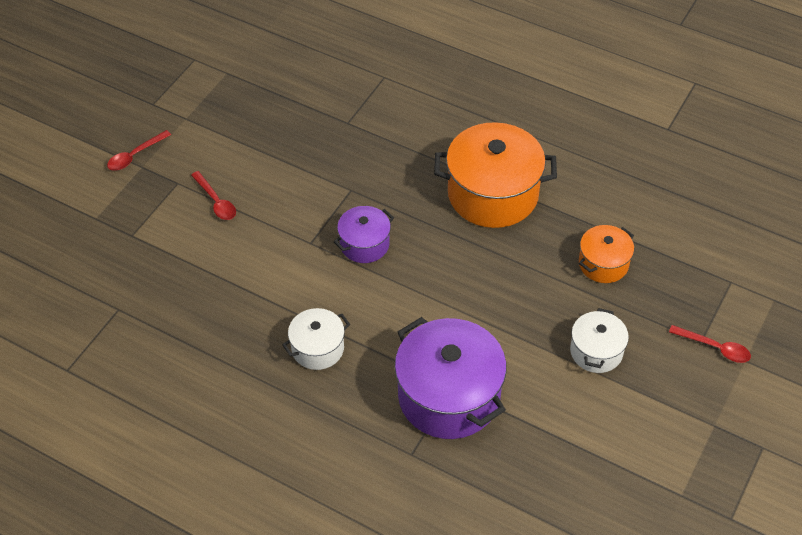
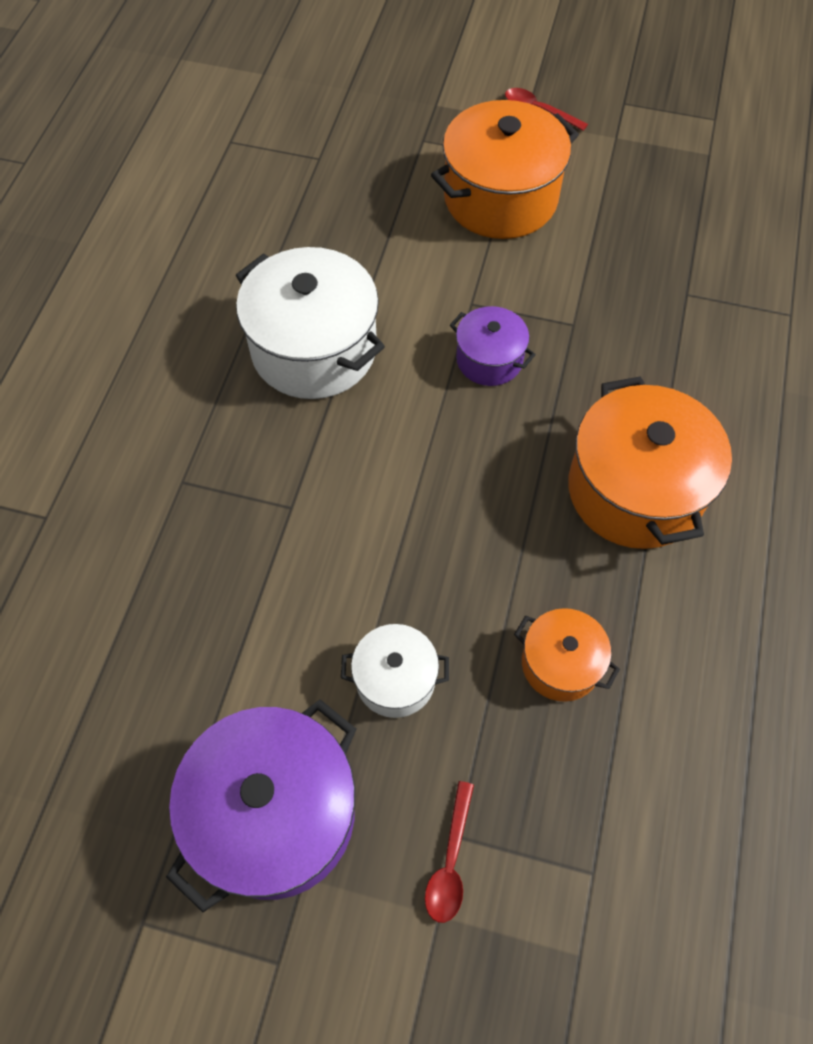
camera: 75 degrees right, 10 degrees up
red spoon [191,171,236,220] -> orange pot [431,100,579,239]
white pot [282,308,350,370] -> white pot [236,247,385,399], size x1.89
purple pot [395,317,507,439] -> purple pot moved to [166,699,356,912]

